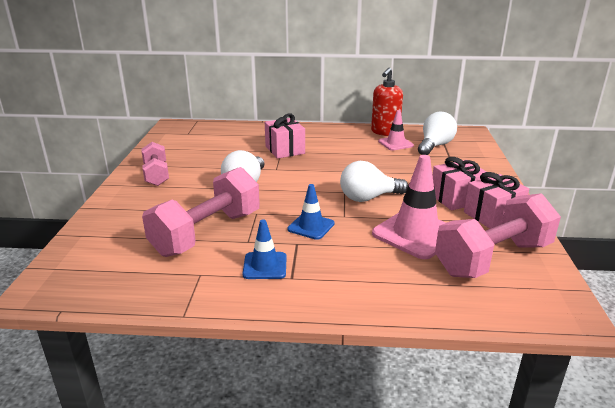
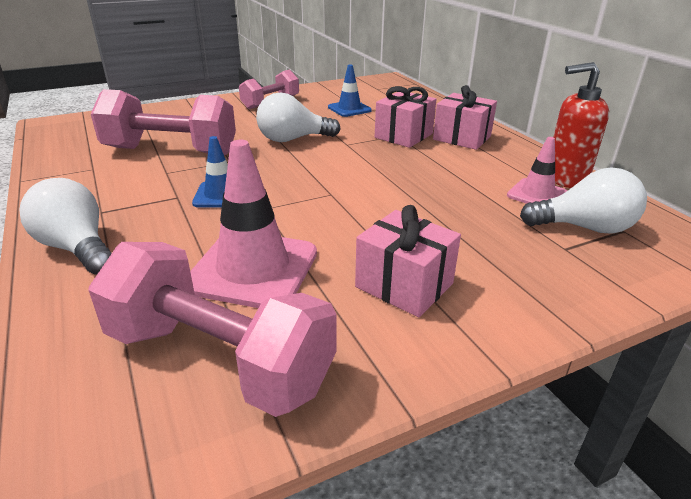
camera: 60 degrees right, 5 degrees up
blue traffic cone [242,220,286,279] -> blue traffic cone moved to [328,65,372,117]
white light bulb [340,161,408,202] -> white light bulb moved to [19,178,112,275]
pink gift [464,172,529,229] -> pink gift moved to [433,85,497,150]

